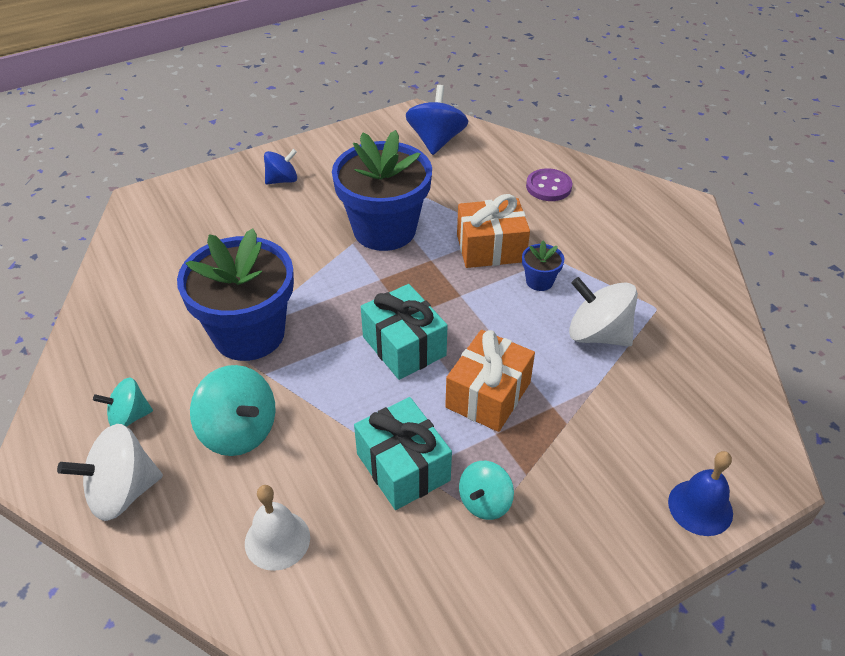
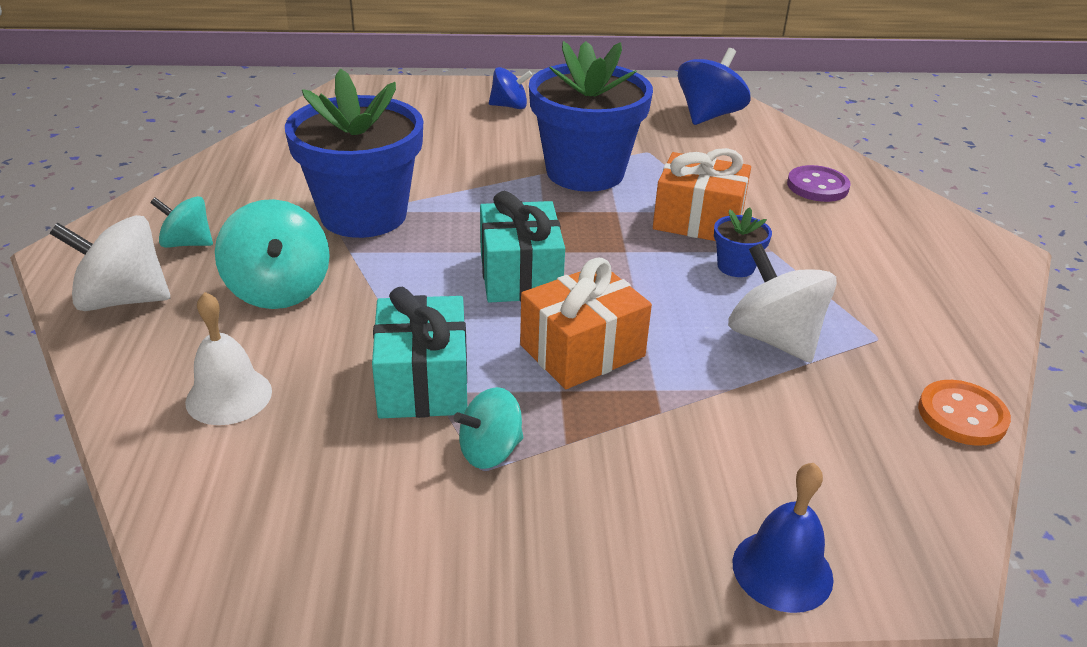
camera: 25 degrees right, 10 degrees down
none -> orange button [918,380,1011,446]

